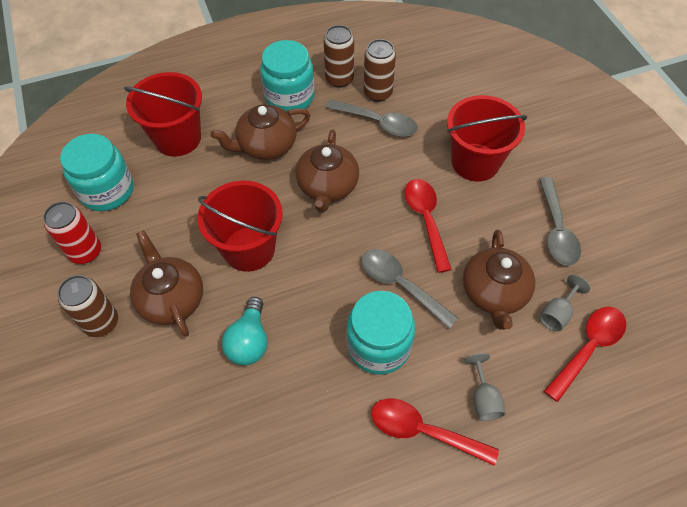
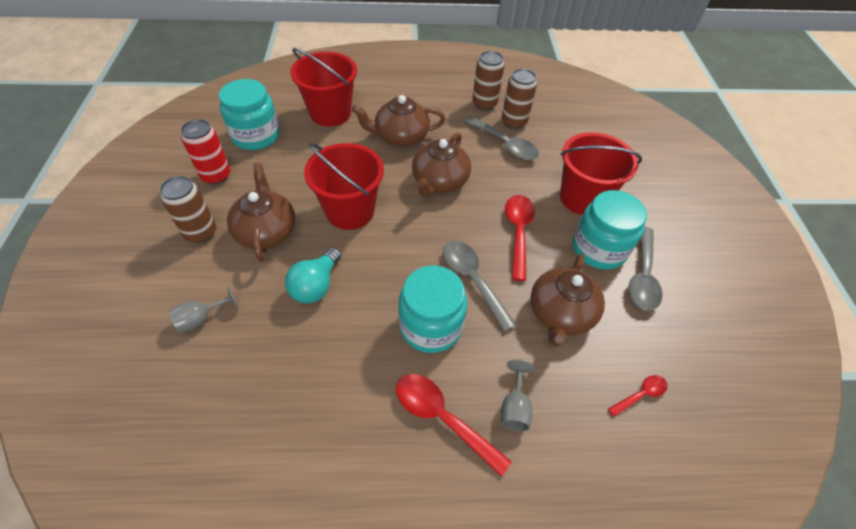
camera: 15 degrees right, 5 degrees down
turquoise jar [260,40,315,112] -> turquoise jar moved to [572,190,647,270]
grey goblet [540,275,590,331] -> grey goblet moved to [169,286,238,333]
red spoon [544,307,627,402] -> red spoon [608,375,668,417], size x0.55

